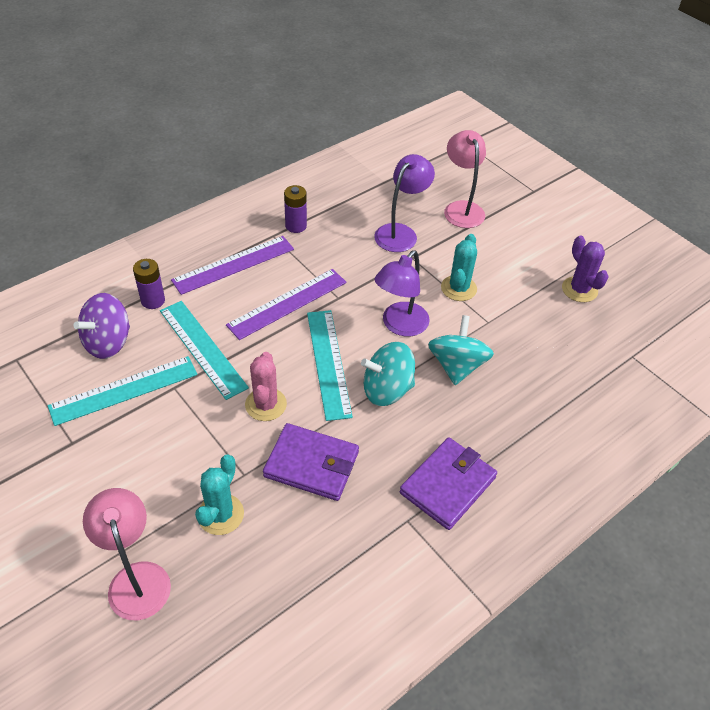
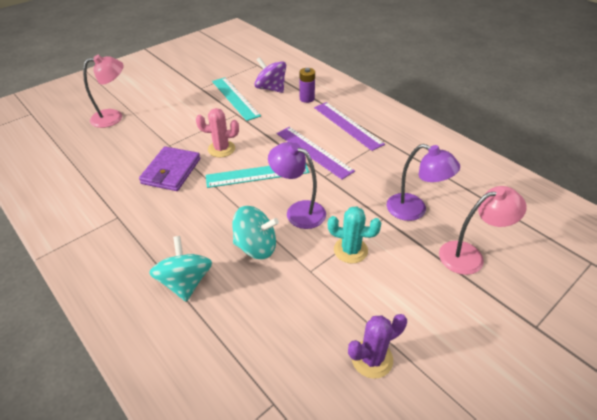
camera: 90 degrees right, 5 degrees down
turquoise ruler [160,301,249,400] -> none
turquoise cactus [195,454,244,535] -> none
purple battery [284,185,307,233] -> none
turquoise spinning top [361,342,415,406] -> turquoise spinning top moved to [149,236,212,302]
purple wallet [400,437,497,530] -> none

